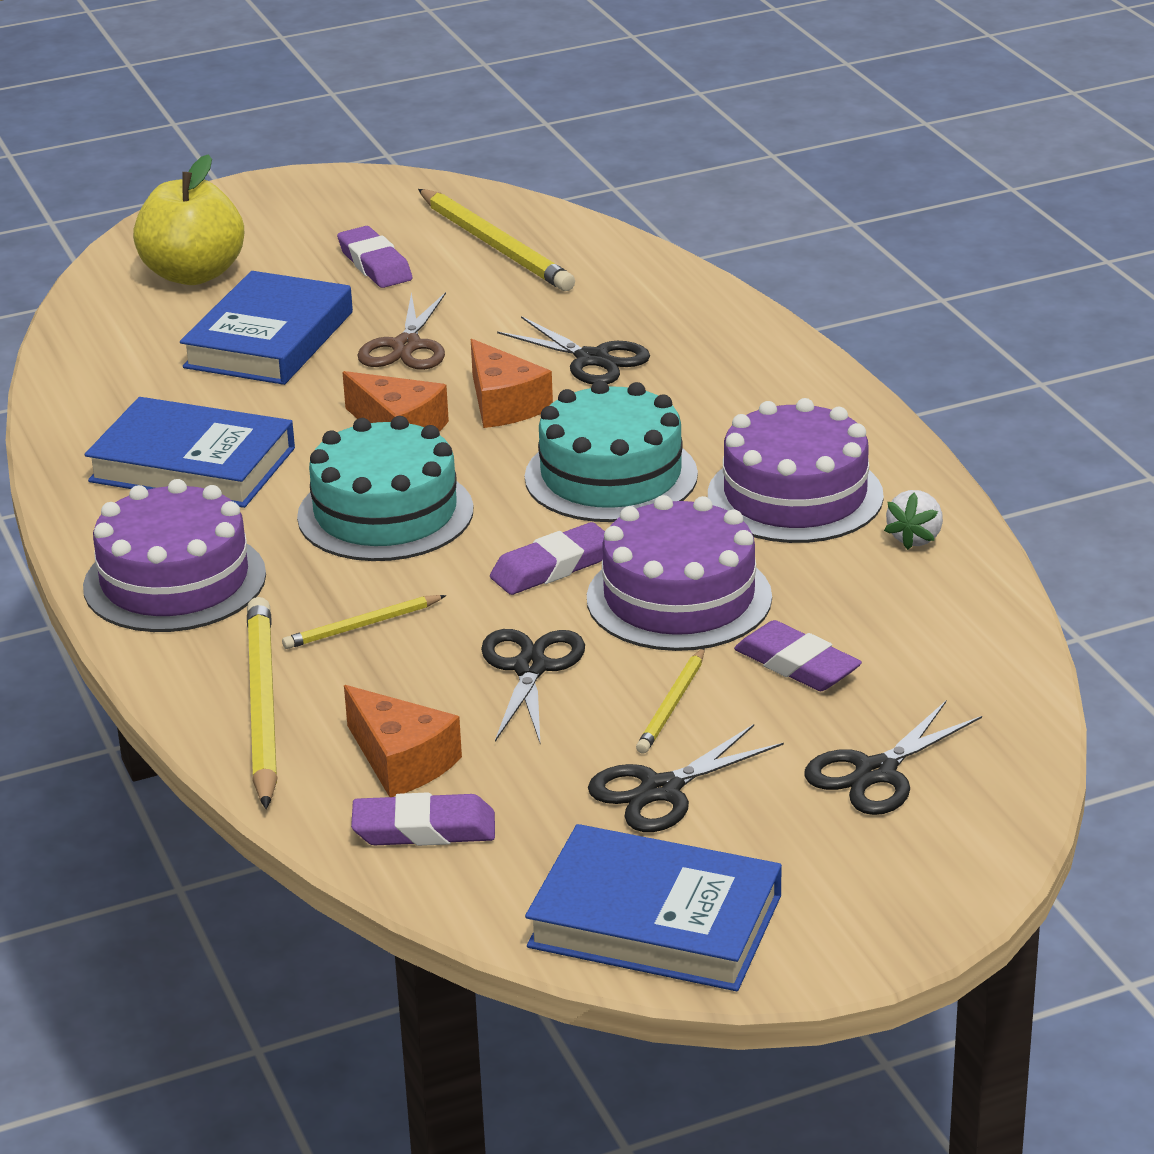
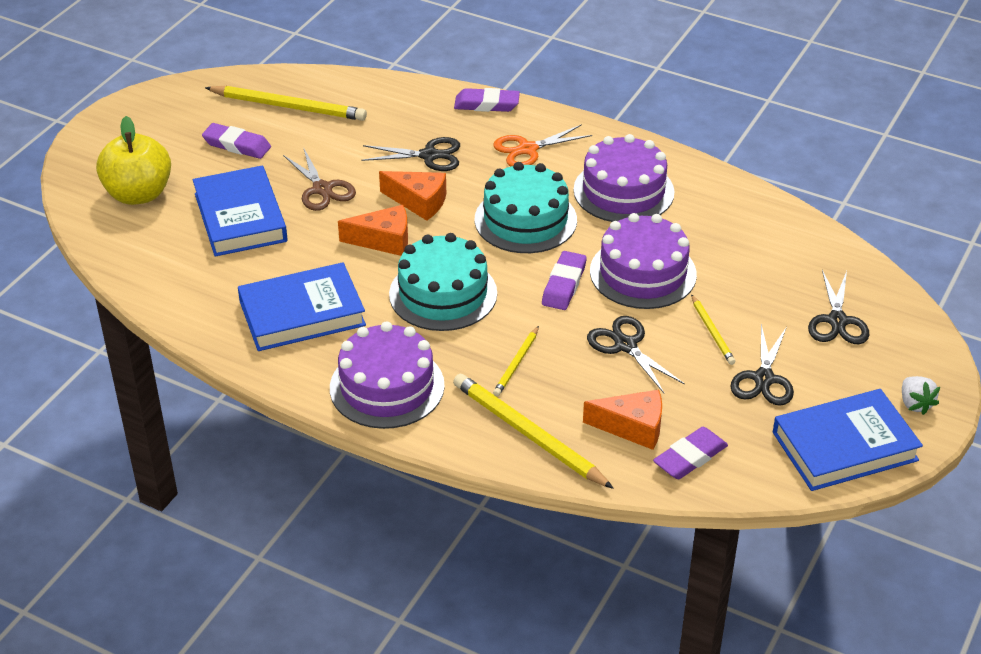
camera: 40 degrees left, 10 degrees up
purple eraser [734,620,862,691] -> purple eraser moved to [454,88,520,112]
white strawberry [884,490,943,550] -> white strawberry moved to [902,376,940,415]
none -> orange scissors [493,124,592,166]

